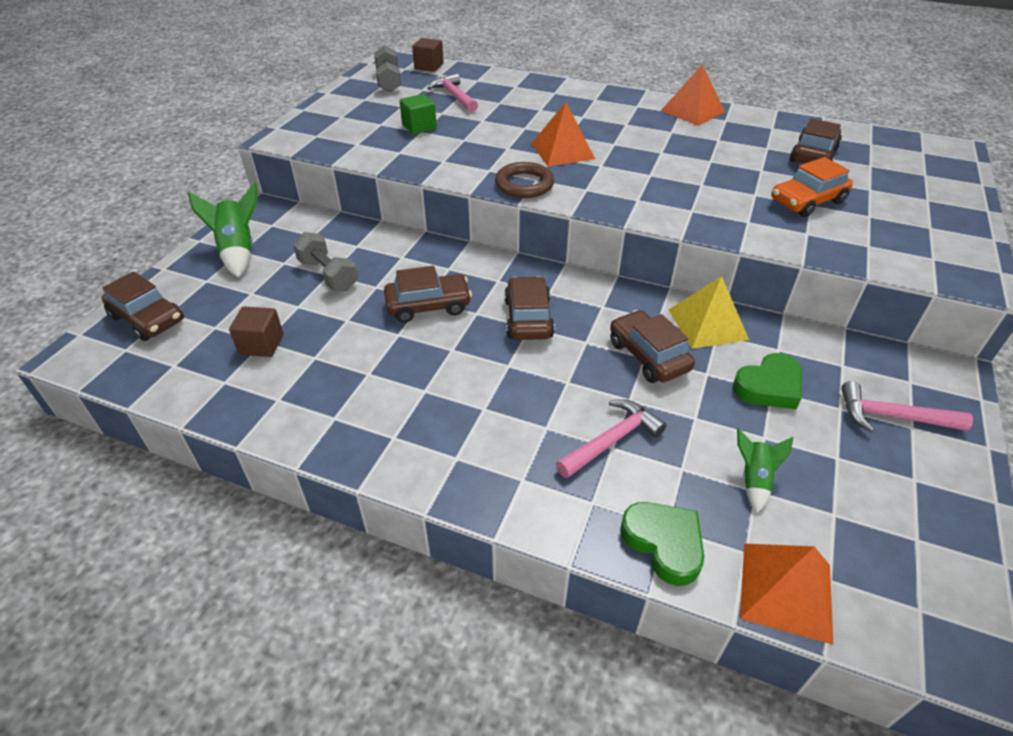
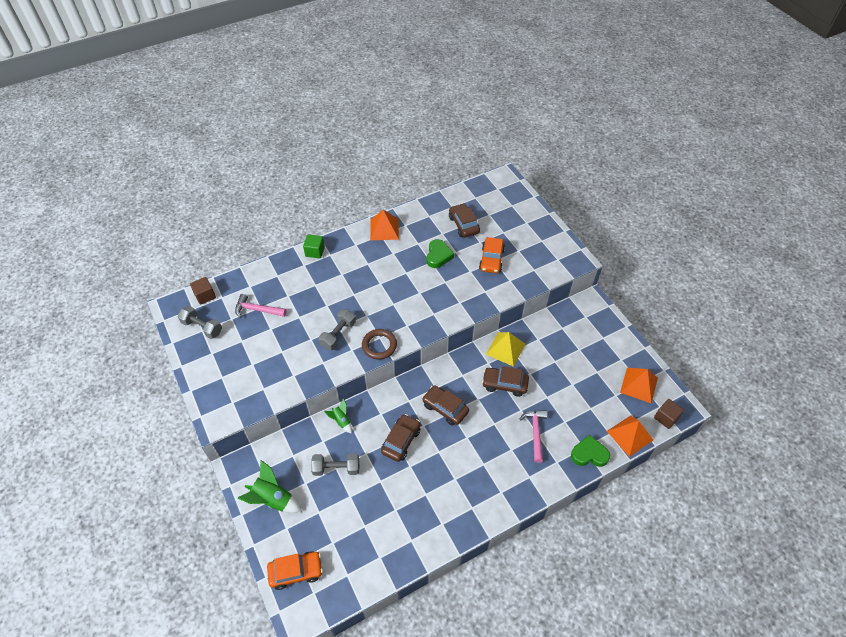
camera: 50 degrees left, 10 degrees up
brown car [101,271,184,341] -> orange car [267,551,323,590]
brown cube [229,306,283,357] -> brown cube moved to [654,399,684,429]
green cube [399,94,437,135] -> green cube moved to [303,234,325,259]
orange pyramid [531,102,595,166] -> orange pyramid moved to [620,368,658,404]
green heart [732,353,802,409] -> green heart moved to [427,239,454,268]
green rocket [737,428,793,513] -> green rocket moved to [324,398,352,434]
pink hammer [841,381,973,432] -> none
none -> grey dumbbell [318,309,356,350]

